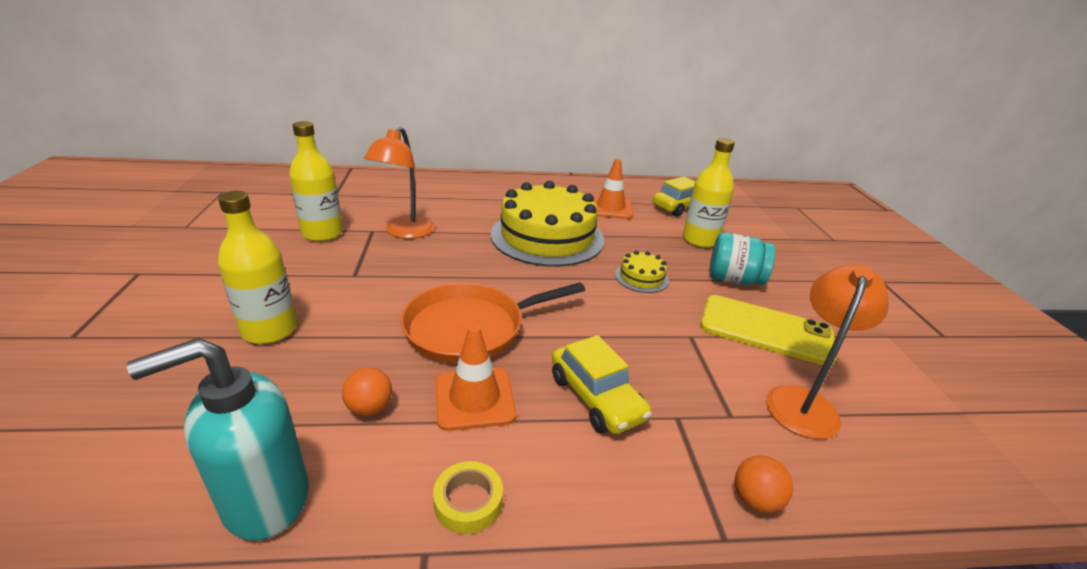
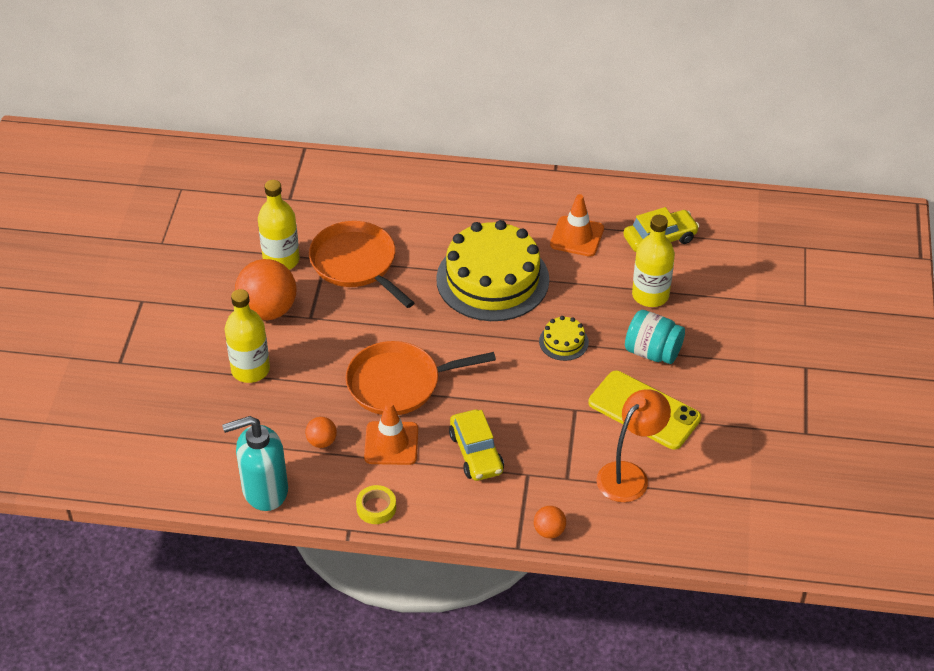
camera: 15 degrees right, 15 degrees up
orange lamp [364,127,434,239] -> orange pan [309,221,414,308]
none -> orange ball [235,259,297,320]

